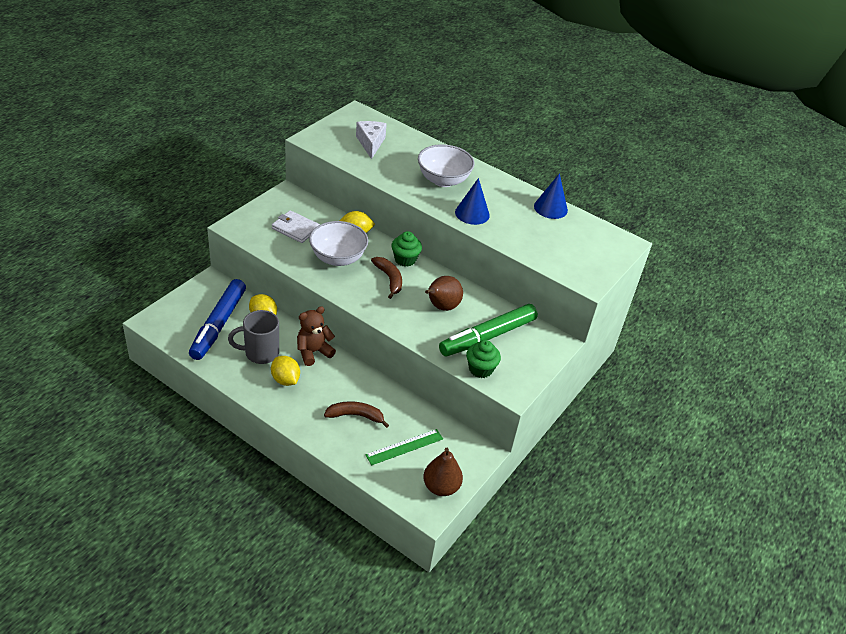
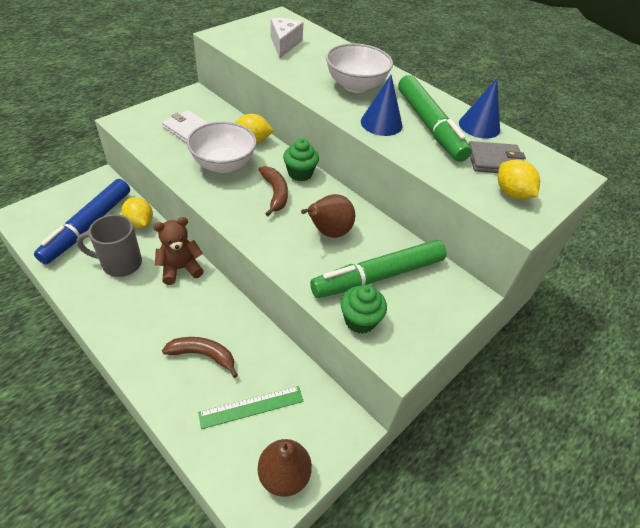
camera: 10 degrees right, 5 degrees up
yellow lemon [271,356,300,386] -> yellow lemon moved to [498,159,540,199]
none -> green marker [398,75,472,162]
none -> grey wallet [469,141,526,173]

